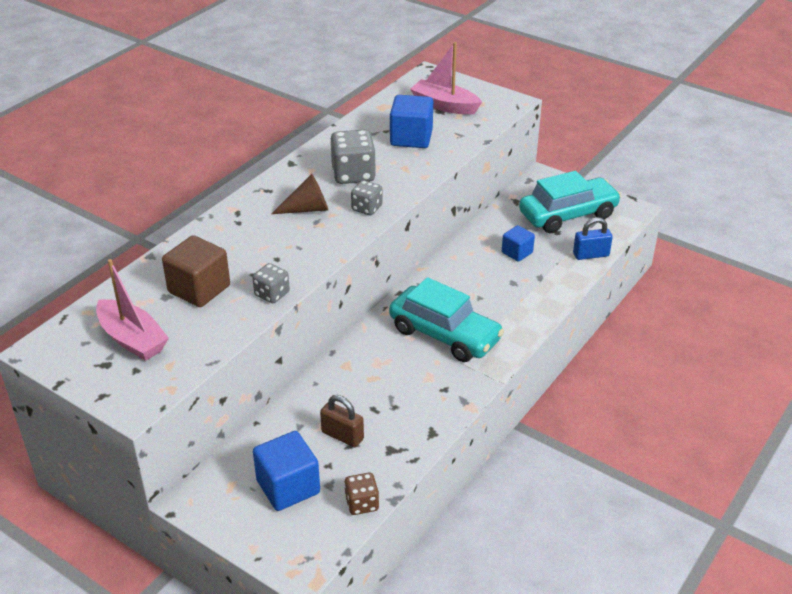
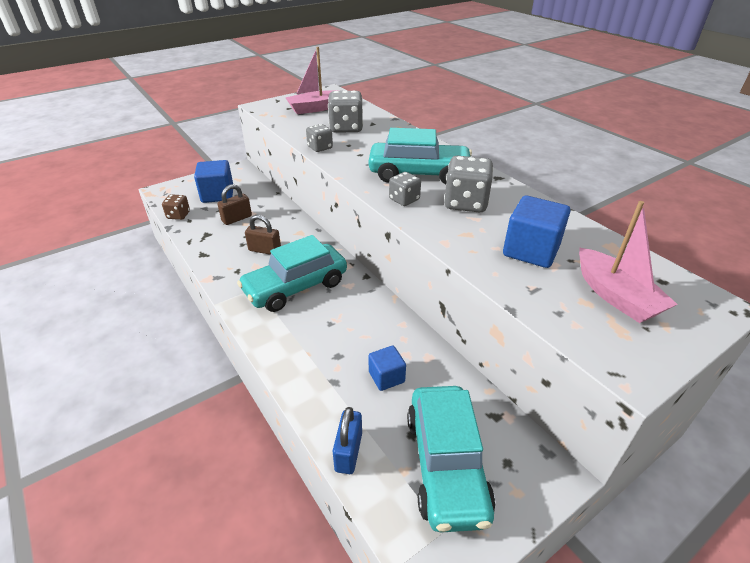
camera: 110 degrees right, 0 degrees up
brown cube [162,235,230,307] -> grey dice [328,91,363,133]
brown cone [272,174,328,214] -> turquoise car [368,128,472,184]
pink boat [410,42,482,115] -> pink boat turned 105 degrees clockwise [579,201,678,323]
none -> brown padlock [245,215,281,255]

